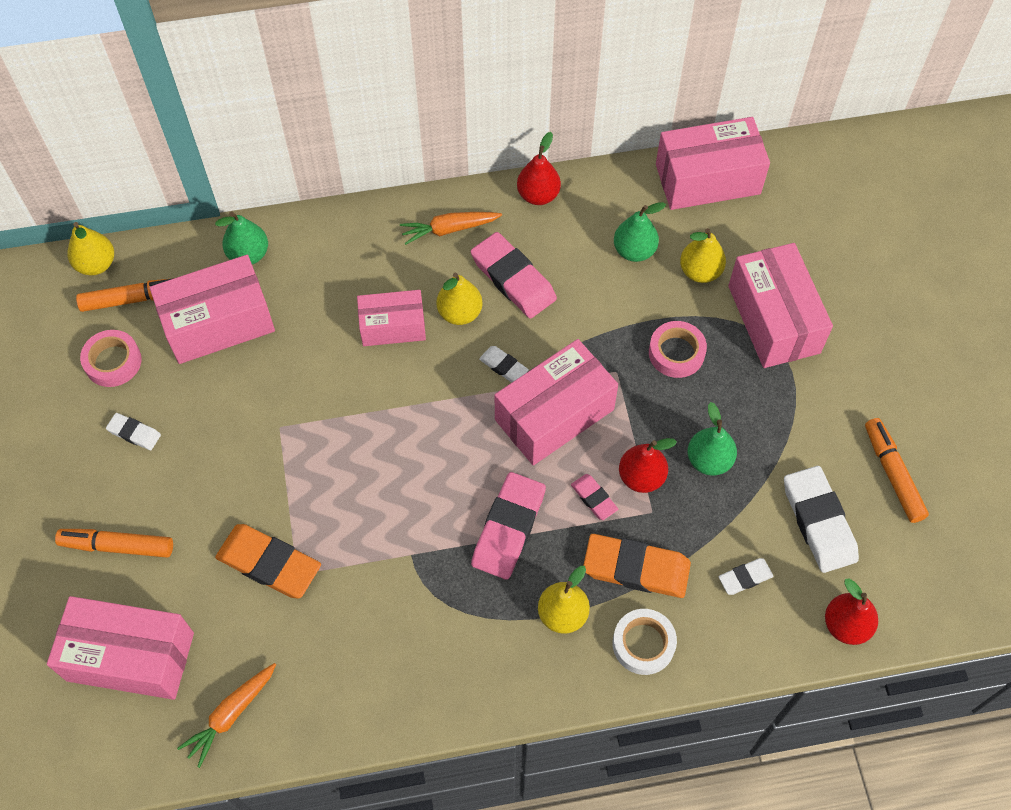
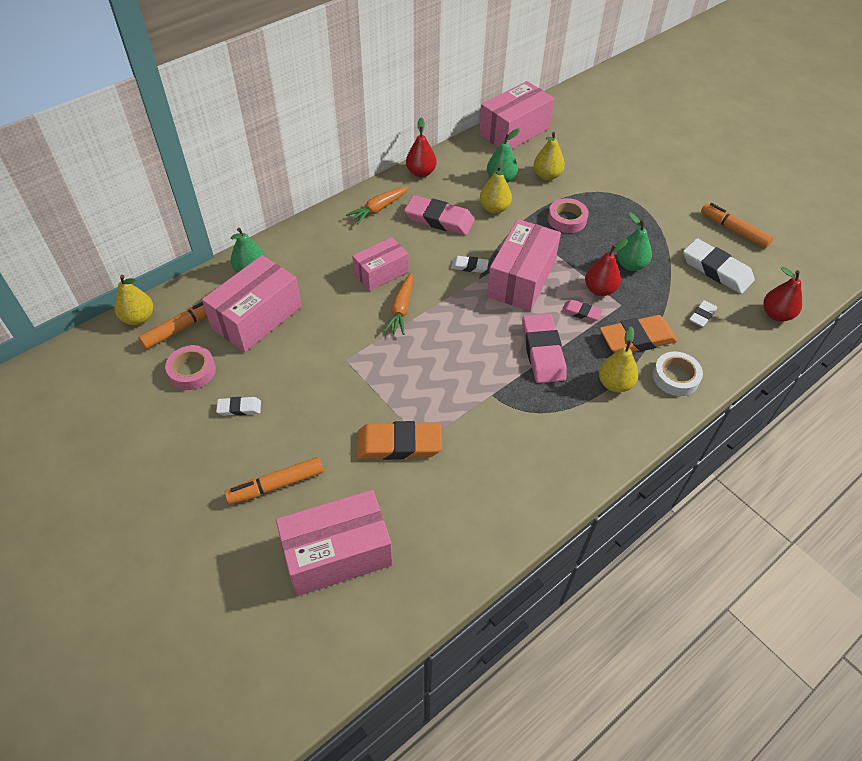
camera: 30 degrees left, 10 degrees down
orange carrot [177,663,276,768] -> orange carrot moved to [383,273,413,335]
yellow pear [436,273,483,325] -> yellow pear moved to [480,165,512,214]
pink box [728,243,833,368] -> none

